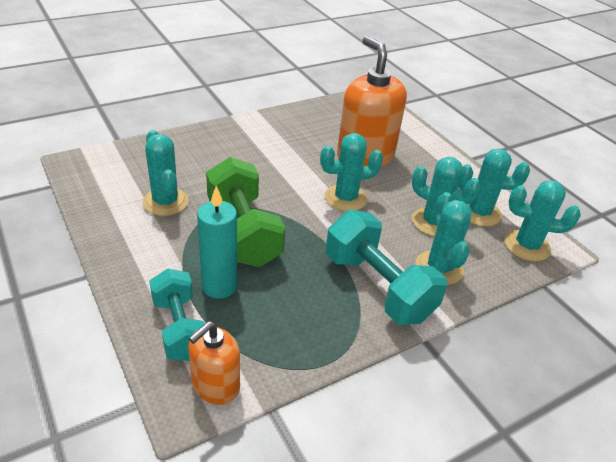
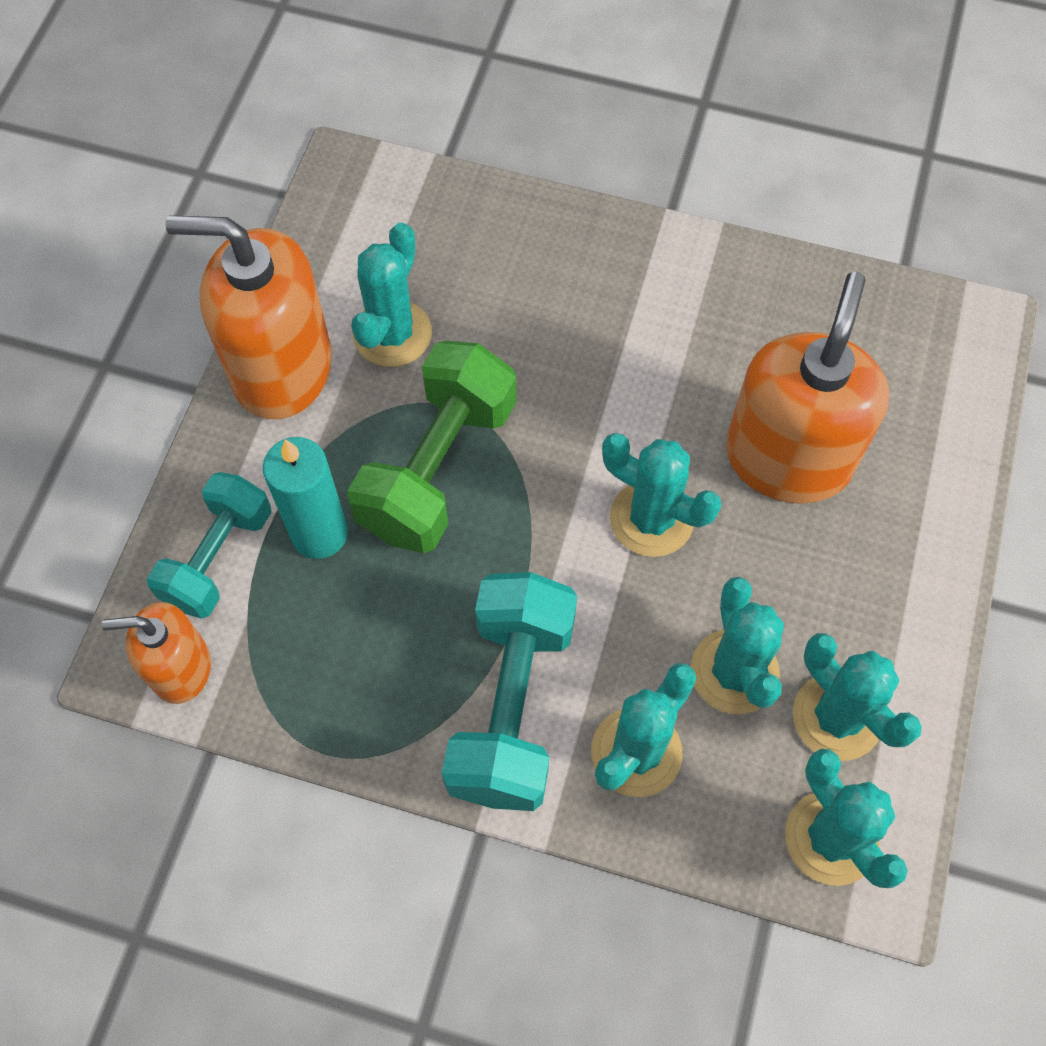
camera: 50 degrees right, 25 degrees up
none -> orange soap dispenser [165,215,332,419]

